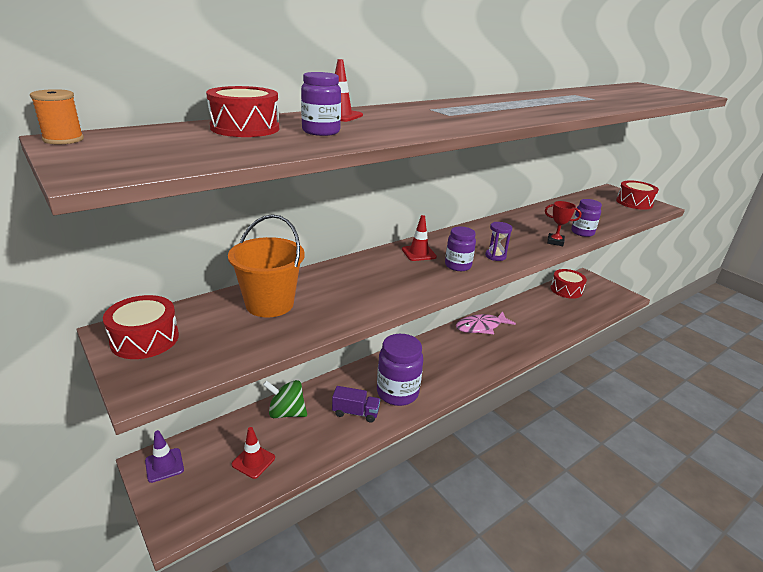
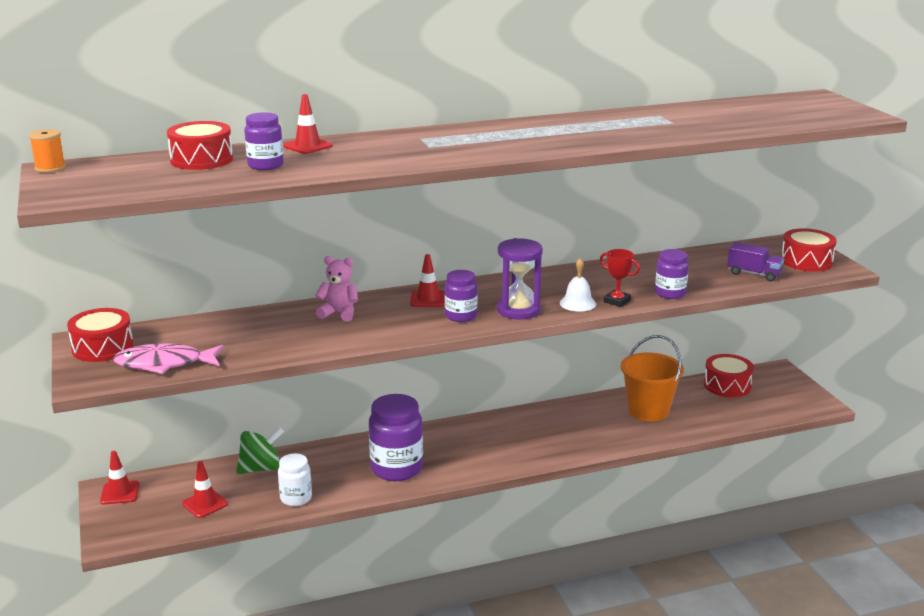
camera: 20 degrees right, 5 degrees down
purple traffic cone [145,430,184,483] -> red traffic cone [100,451,140,504]
orange bucket [228,214,305,317] -> orange bucket moved to [621,335,684,421]
green spinning top [263,380,307,418] -> green spinning top turned 120 degrees clockwise [236,427,284,474]
purple truck [332,386,380,423] -> purple truck moved to [727,242,784,281]
pink fish [456,311,516,334] -> pink fish moved to [113,343,224,374]
purple hourglass [485,222,512,261] -> purple hourglass [497,238,543,320], size x1.70
none -> white jar [278,453,312,506]
none -> pink teddy bear [315,256,358,322]
none -> white bell [560,258,596,312]

